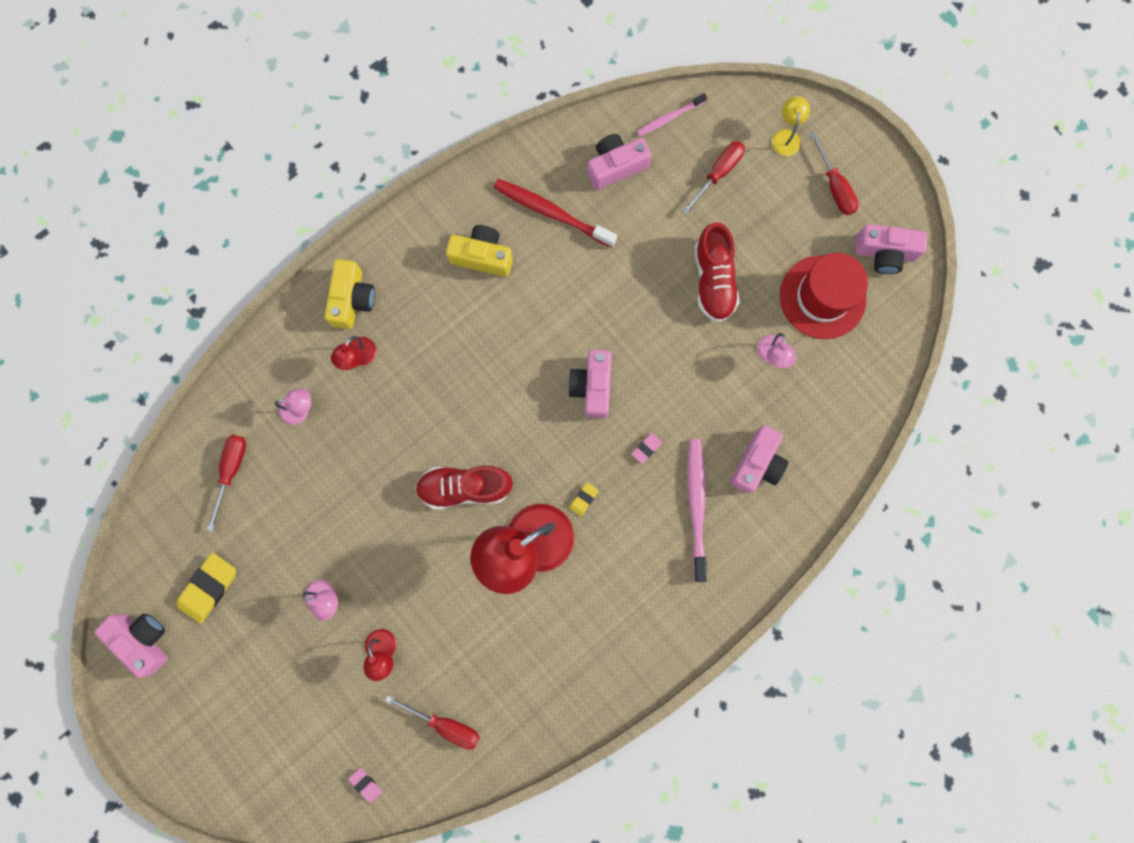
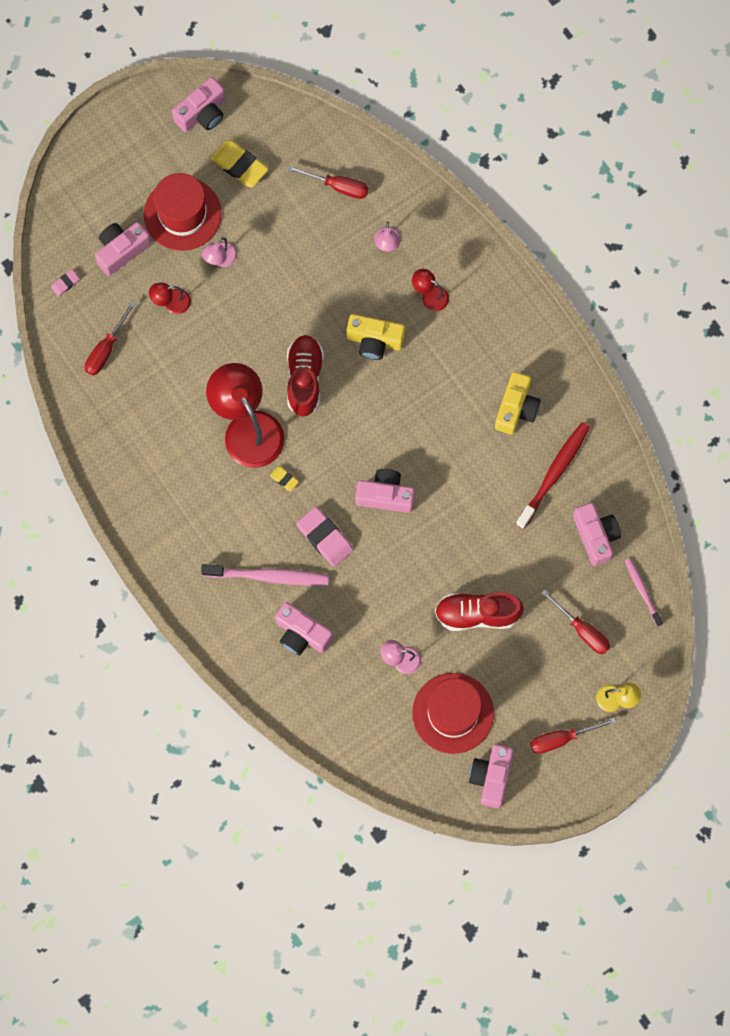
camera: 95 degrees right, 5 degrees down
yellow camera [325,259,375,329] -> yellow camera moved to [347,314,405,360]
pink eraser [632,433,662,464] -> pink eraser [296,507,354,567], size x2.04
none -> pink camera [95,222,151,276]
none -> red hat [144,173,222,251]

